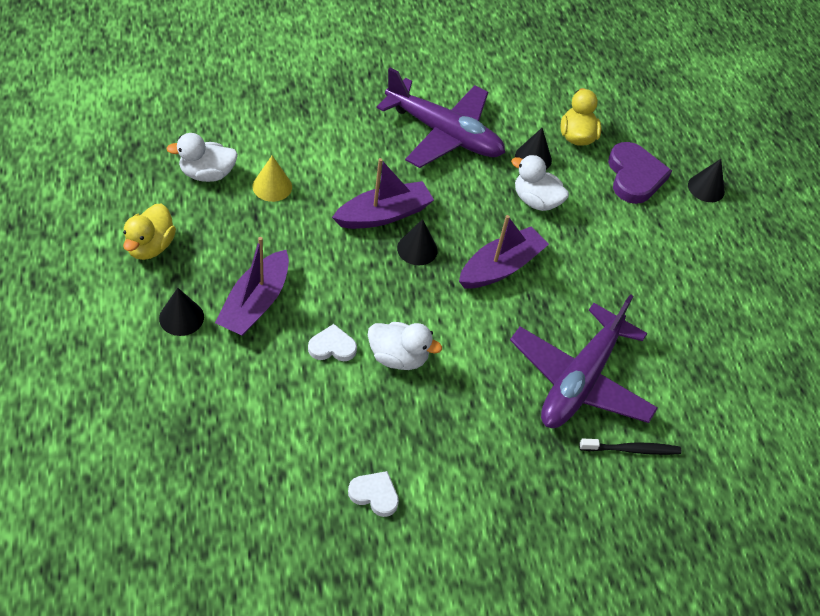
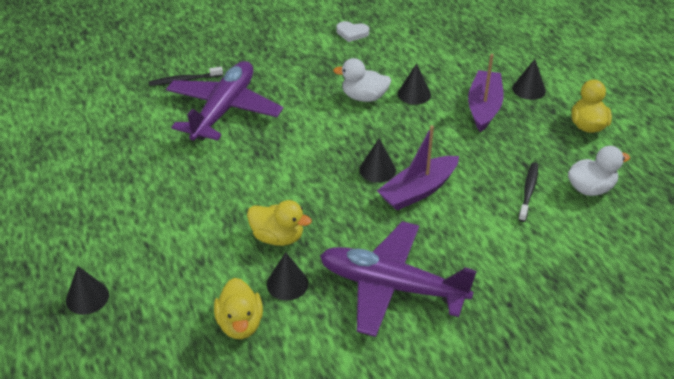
camera: 175 degrees right, 10 degrees down
yellow cone [252,155,292,202] -> black toothbrush [518,163,538,222]
white heart [308,324,357,361] -> black cone [398,63,431,105]
purple boat [459,215,549,289] -> none
white duck [511,155,569,211] -> yellow duck [247,200,312,246]
purple heart [608,142,672,204] -> none

